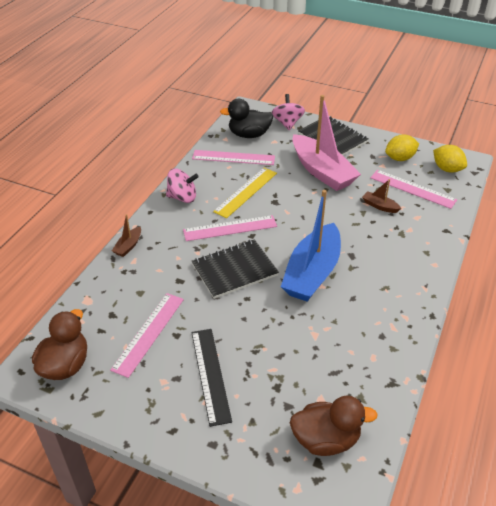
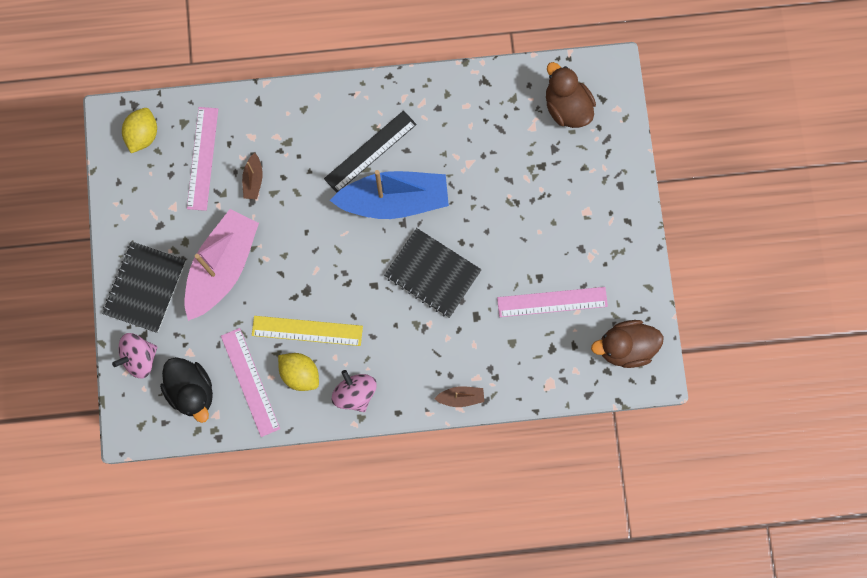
camera: 120 degrees left, 35 degrees up
pink ruler [183,215,277,241] -> none
black ruler [192,329,232,427] -> black ruler moved to [324,111,417,193]
yellow lemon [385,134,419,161] -> yellow lemon moved to [278,353,319,391]

